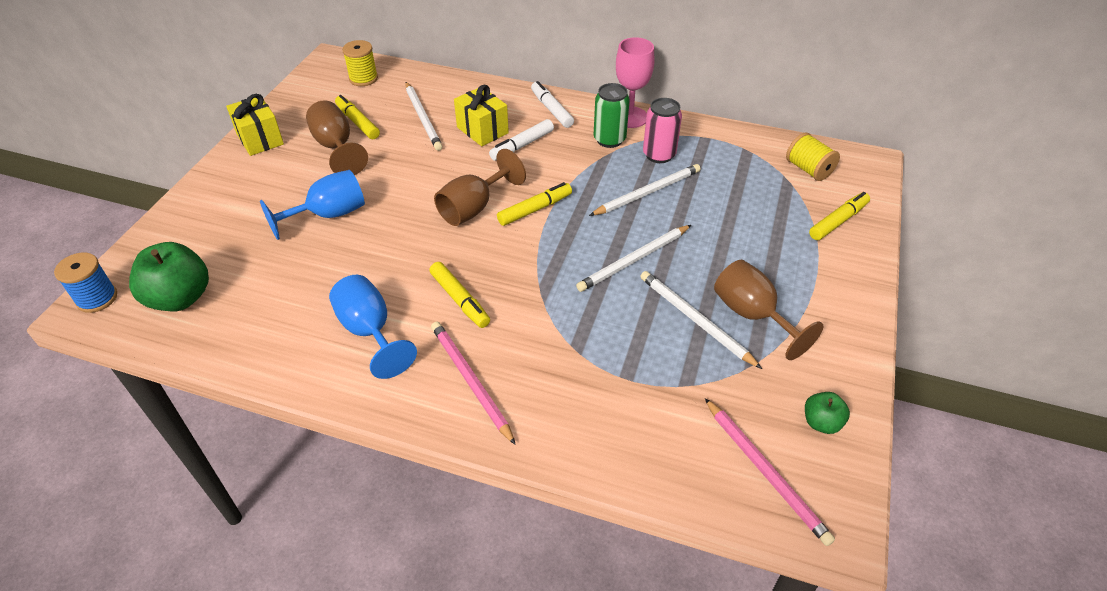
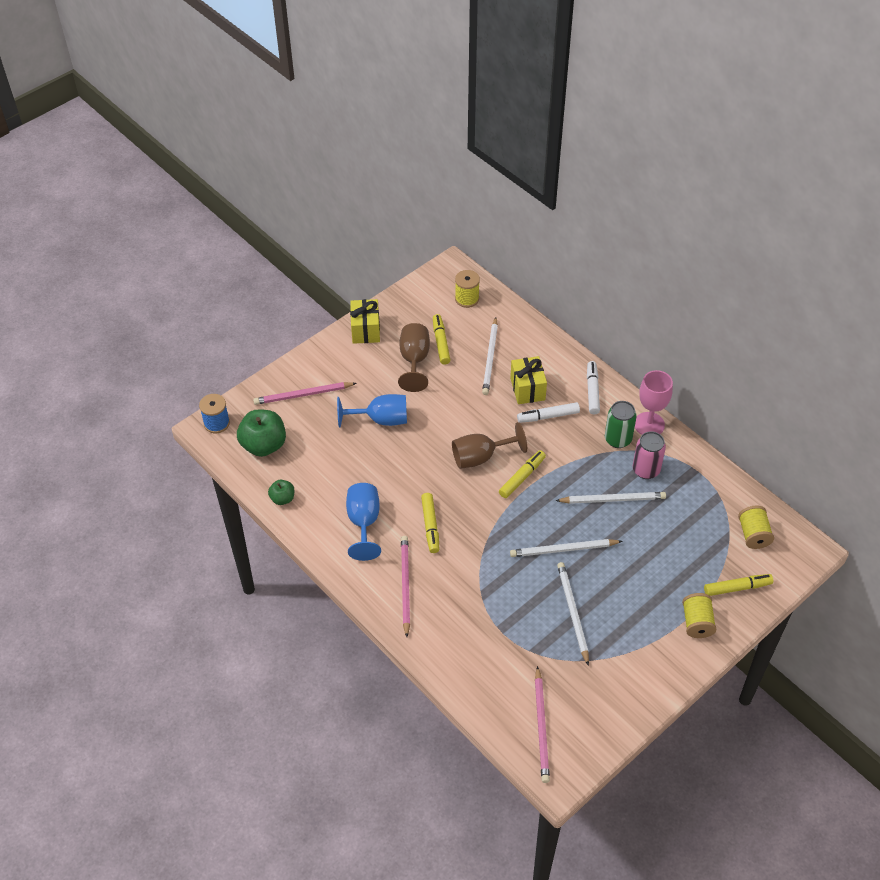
camera: 30 degrees right, 5 degrees up
yellow marker [497,182,572,226] -> yellow marker turned 45 degrees counterclockwise [499,450,546,498]
brown goblet [714,260,824,360] -> none
green apple [805,392,850,434] -> green apple moved to [268,480,294,505]
none -> pink pencil [253,382,357,405]
none -> yellow spool [682,593,717,638]

